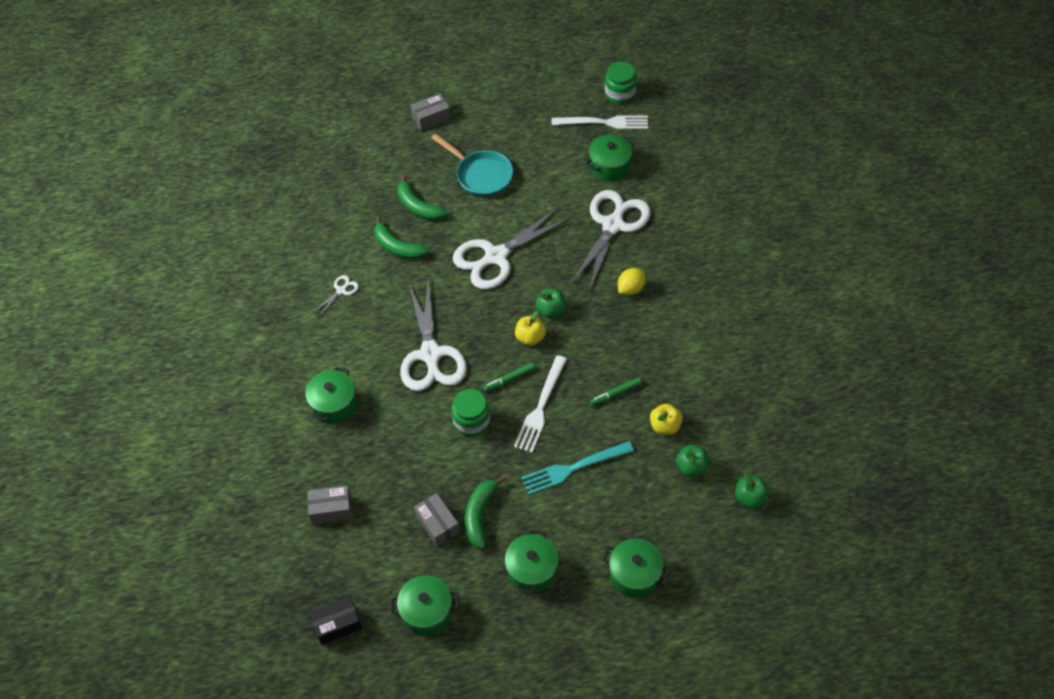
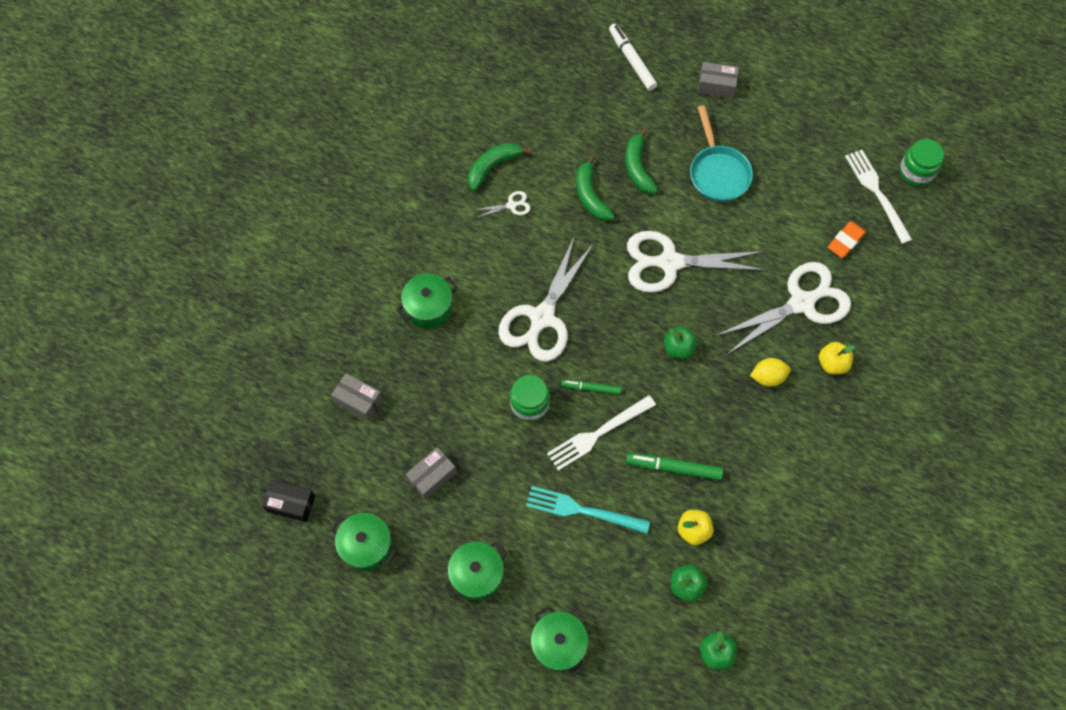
camera: 35 degrees right, 10 degrees up
grey box [414,493,460,546] -> grey box turned 45 degrees clockwise [405,447,457,500]
green banana [465,476,506,549] -> green banana moved to [468,143,531,191]
yellow apple [515,311,546,346] -> yellow apple moved to [819,342,855,375]
white fork [552,116,648,129] -> white fork turned 150 degrees counterclockwise [845,150,912,244]
green pot [586,135,635,181] -> orange eraser [828,221,866,258]
green marker [590,377,642,406] -> green marker [626,453,723,480], size x1.56
none -> white marker [609,24,657,91]

